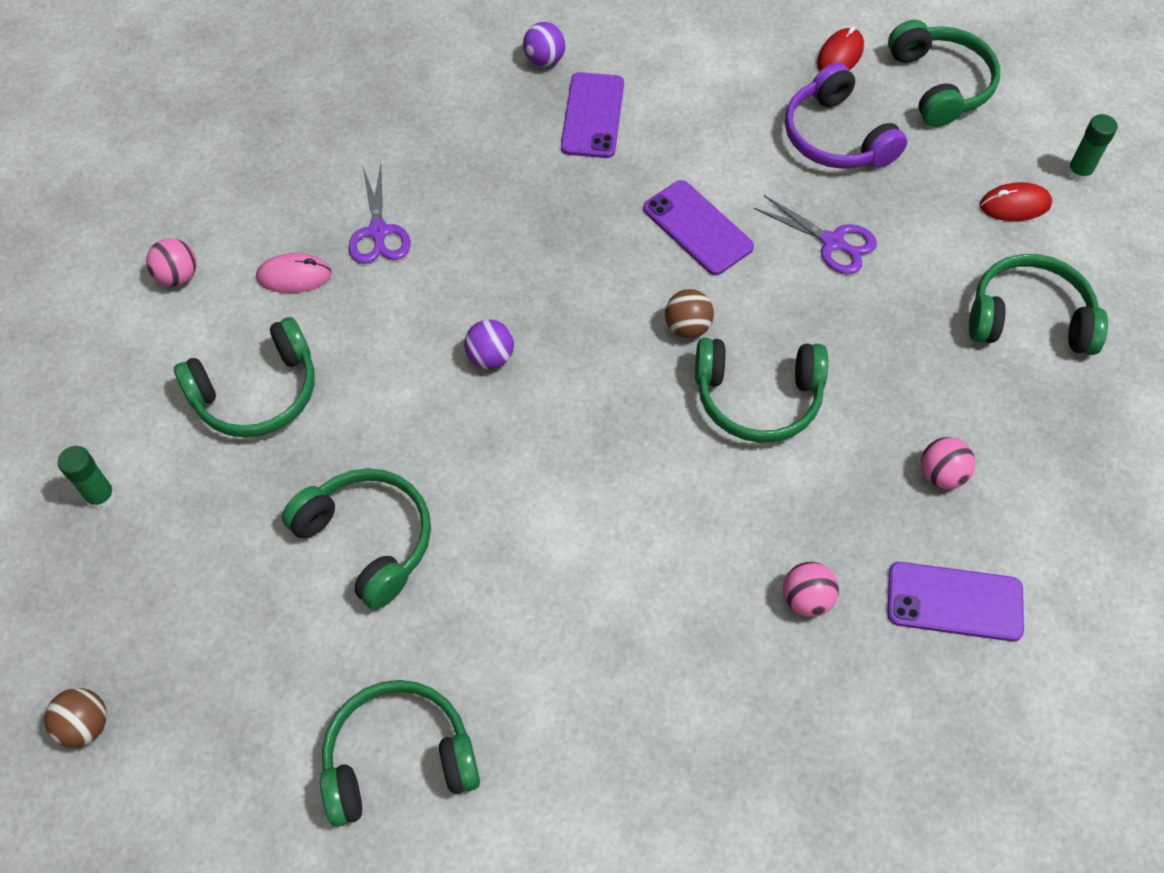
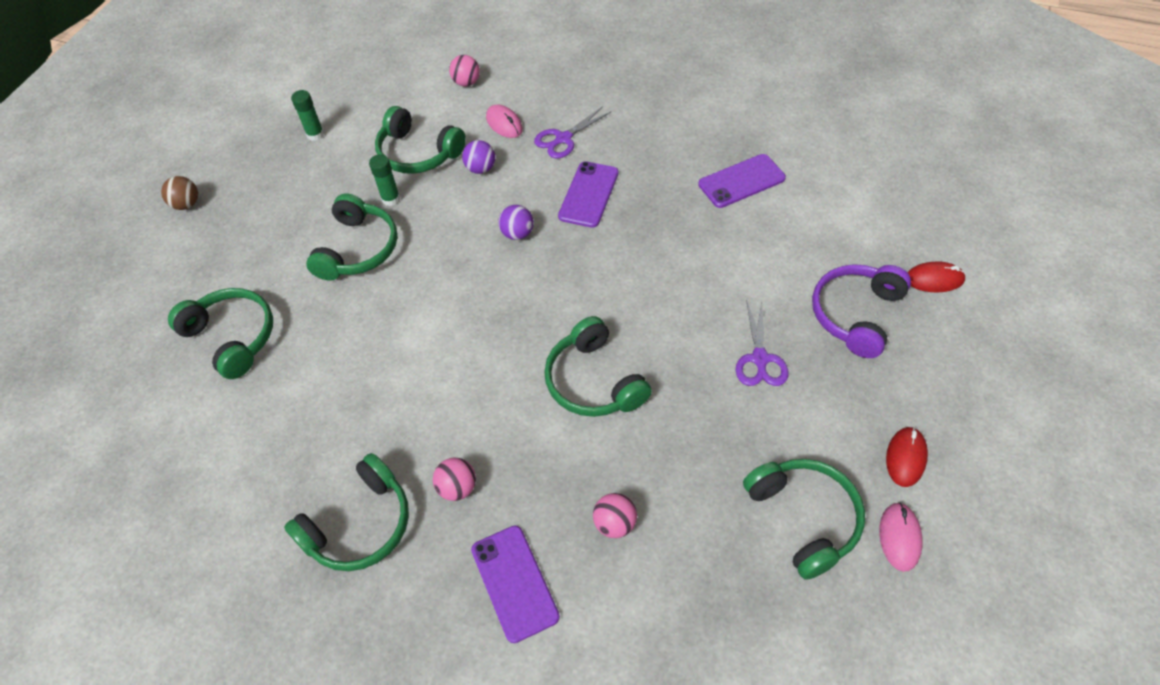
camera: 60 degrees right, 5 degrees down
purple ball [523,22,566,67] -> purple ball moved to [462,140,495,174]
purple phone [643,180,754,275] -> purple phone moved to [558,161,618,228]
brown ball [665,289,714,338] -> none
green headphones [888,20,1000,127] -> green headphones moved to [284,453,409,571]
red mouse [980,182,1052,221] -> red mouse turned 60 degrees clockwise [886,427,928,487]
green glue stick [1066,114,1117,182] -> green glue stick moved to [369,154,400,206]
none -> pink mouse [879,502,923,572]

